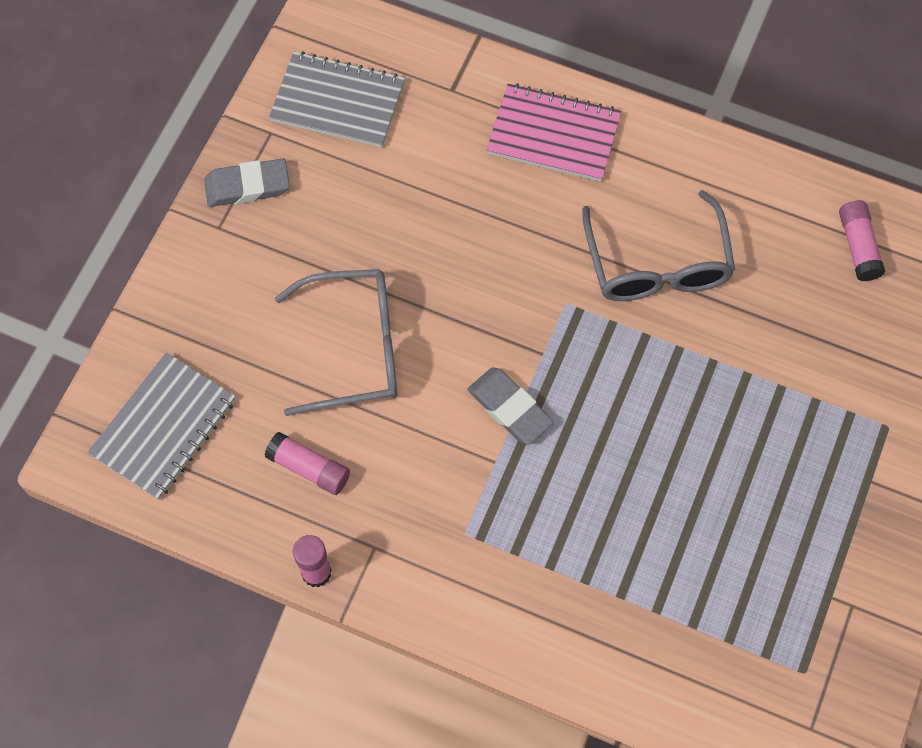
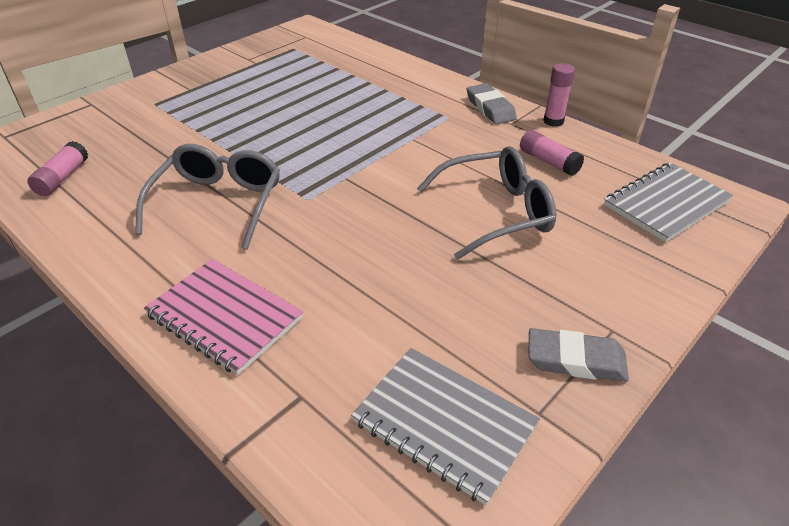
camera: 160 degrees left, 25 degrees down
grey glasses [275,269,398,416] -> grey glasses turned 150 degrees clockwise [417,146,556,260]
grey eraser [467,367,554,445] -> grey eraser moved to [467,83,517,124]

